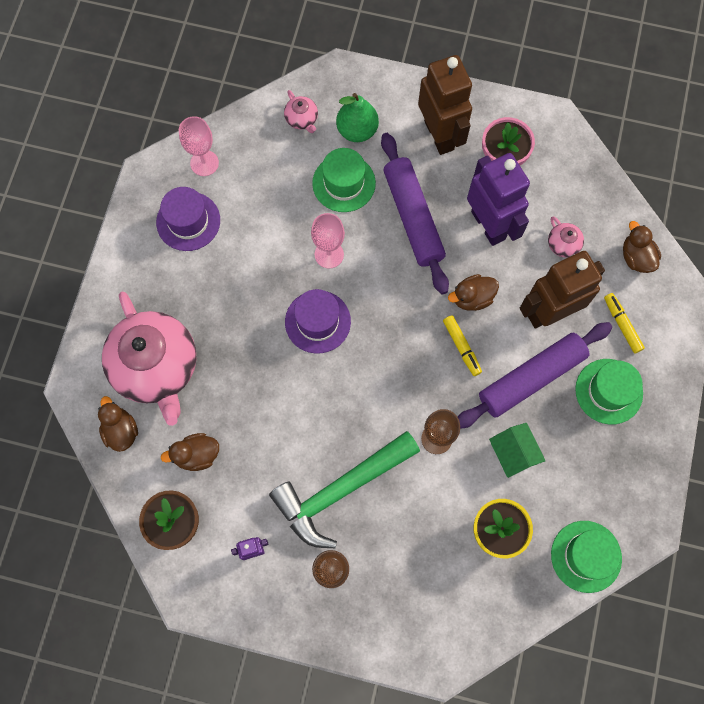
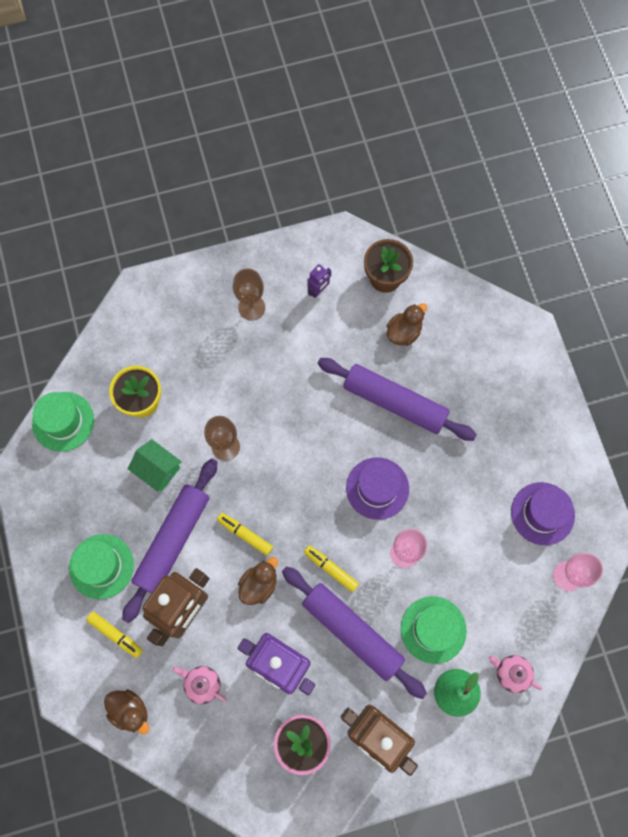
camera: 150 degrees right, 0 degrees up
brown duck [98,396,138,452] -> none
pink teapot [102,292,196,426] -> none
green hammer [269,431,420,548] -> none
none -> yellow marker [304,545,359,592]
none -> purple rolling pin [318,358,477,441]

